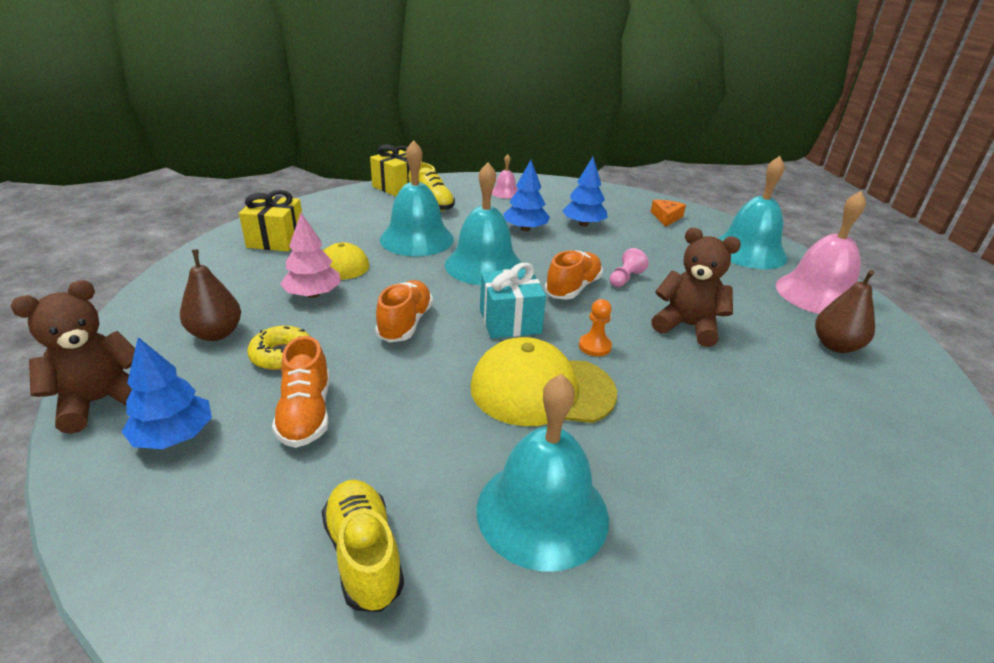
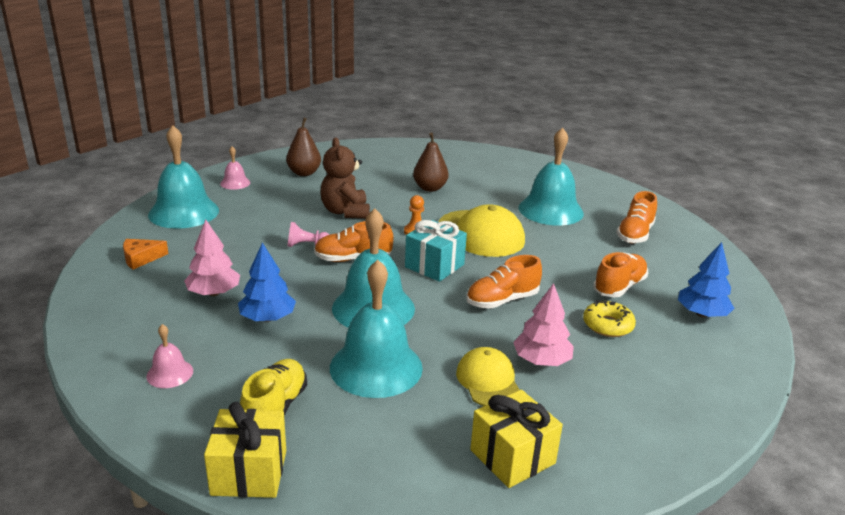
camera: 130 degrees left, 5 degrees down
brown teddy bear [11,280,135,434] -> none
brown pear [180,249,241,341] -> brown pear moved to [413,133,448,192]
yellow shoe [322,480,404,612] -> orange shoe [616,191,657,243]
blue tree [562,157,608,227] -> pink tree [184,220,240,296]
pink bell [776,191,866,314] -> pink bell [220,146,250,190], size x0.47

